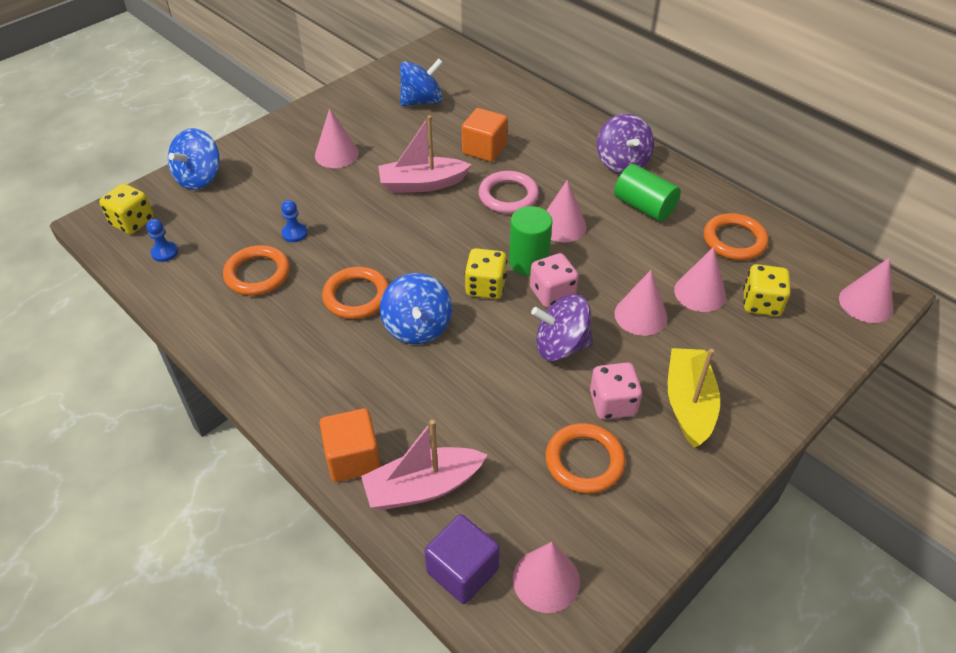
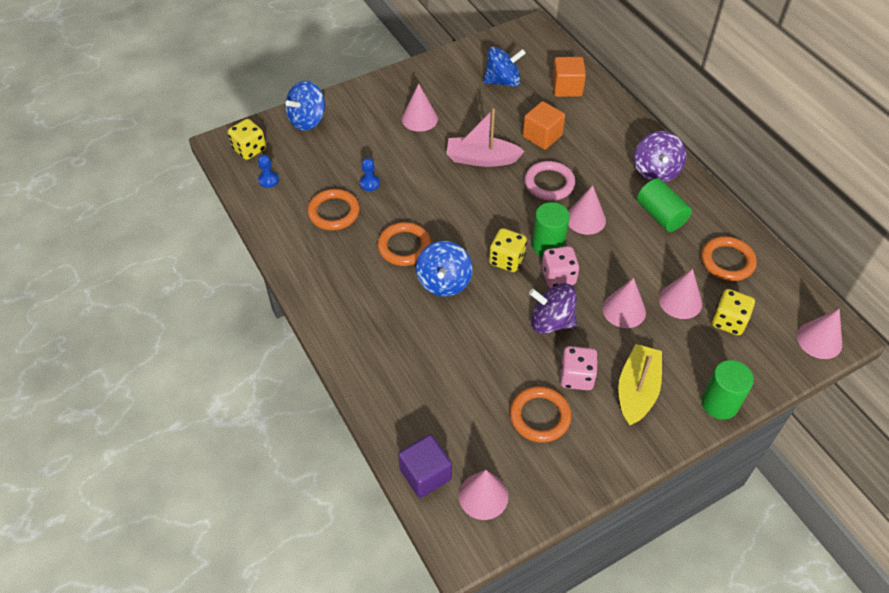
camera: 15 degrees right, 5 degrees up
orange cube [320,408,381,482] -> orange cube moved to [552,57,586,97]
pink boat [361,420,487,510] -> none
none -> green cylinder [701,360,754,420]

